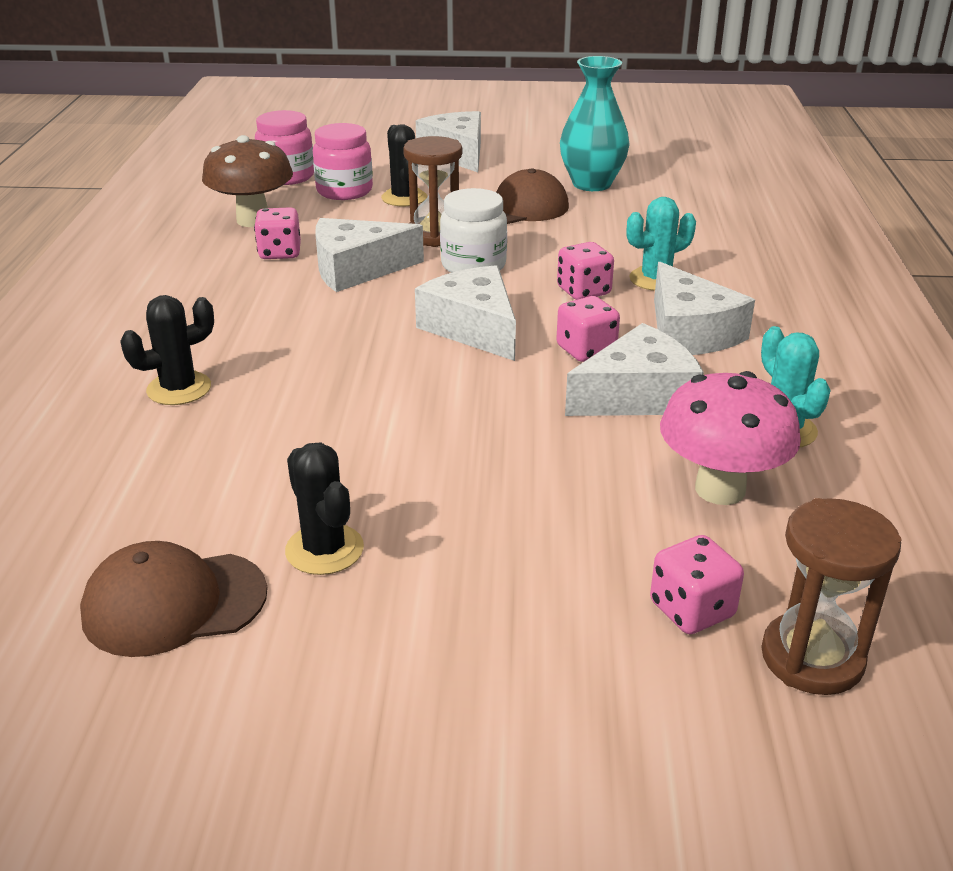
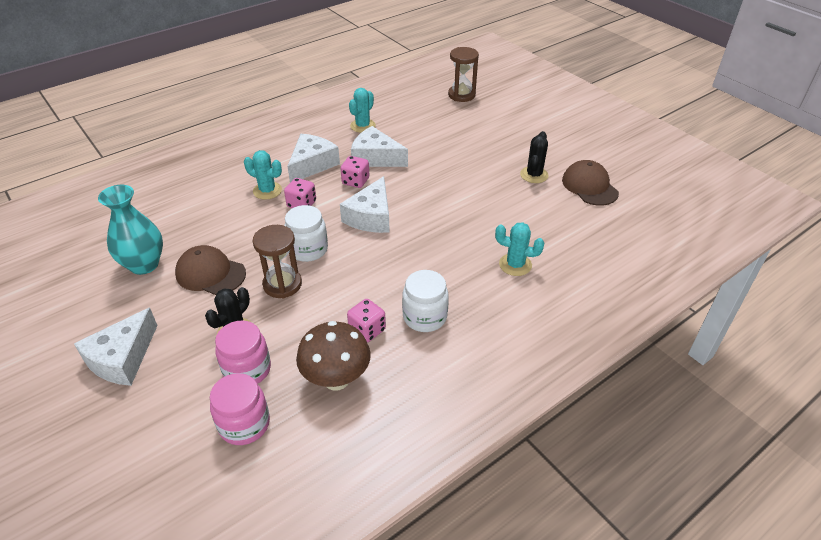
camera: 130 degrees left, 10 degrees up
brown cap [80,541,267,657] -> brown cap turned 150 degrees counterclockwise [562,160,619,206]
black cactus [120,295,214,405] -> turquoise cactus [495,222,544,276]
white cheese [315,218,424,292] -> none
pink dice [650,535,744,634] -> none
pink mushroom [660,371,801,505] -> none
none -> white jar [402,270,449,332]

